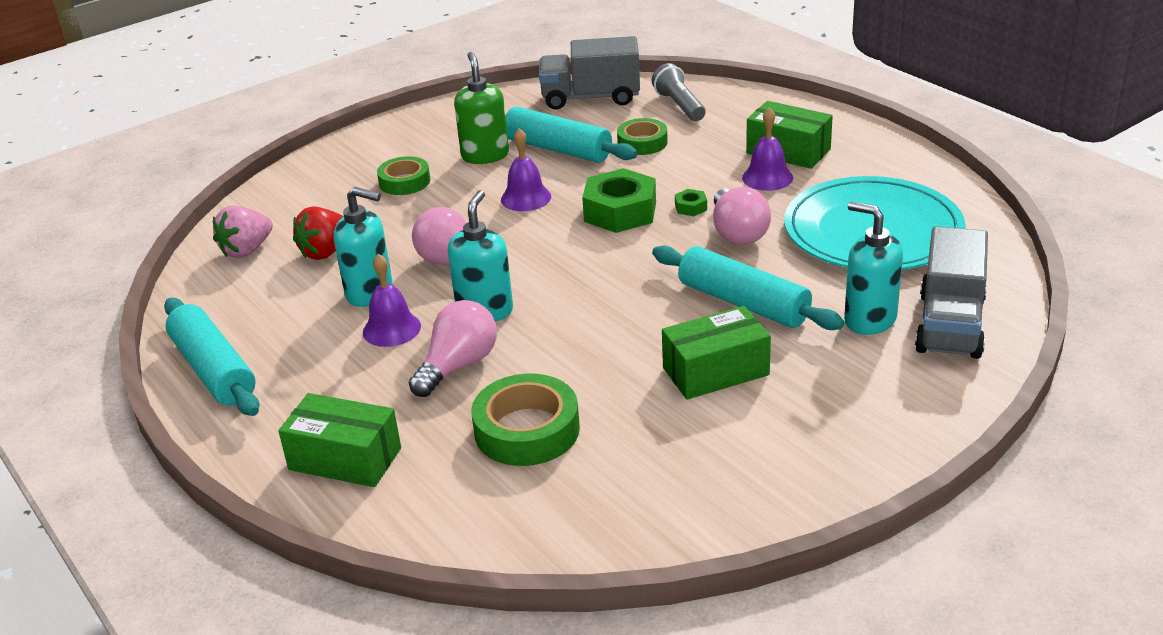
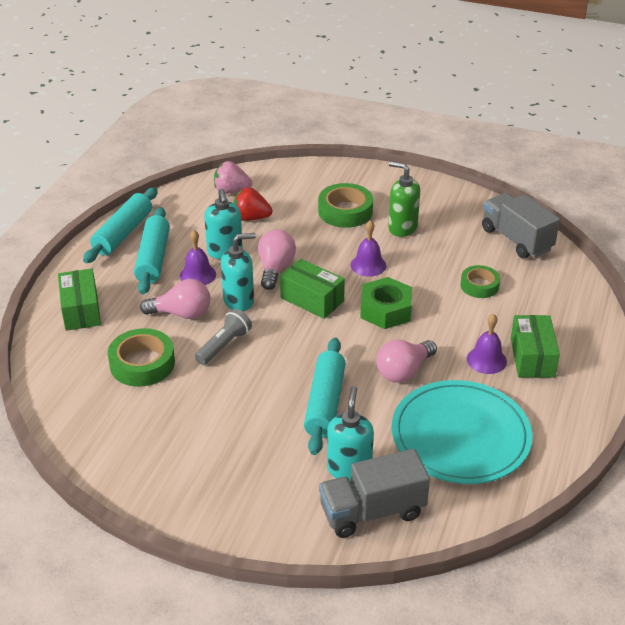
camera: 55 degrees right, 5 degrees up
green tape [377,156,430,195] -> green tape [318,183,373,228], size x1.55
green soap dispenser [454,52,509,164] -> green soap dispenser turned 105 degrees counterclockwise [388,161,420,237]
turquoise rolling pin [506,107,638,163] -> turquoise rolling pin moved to [134,207,170,295]
grey flashlight [652,63,706,121] -> grey flashlight moved to [195,309,252,365]
green box [662,306,771,400] -> green box moved to [280,259,345,319]
green nut [675,189,707,216] -> none

